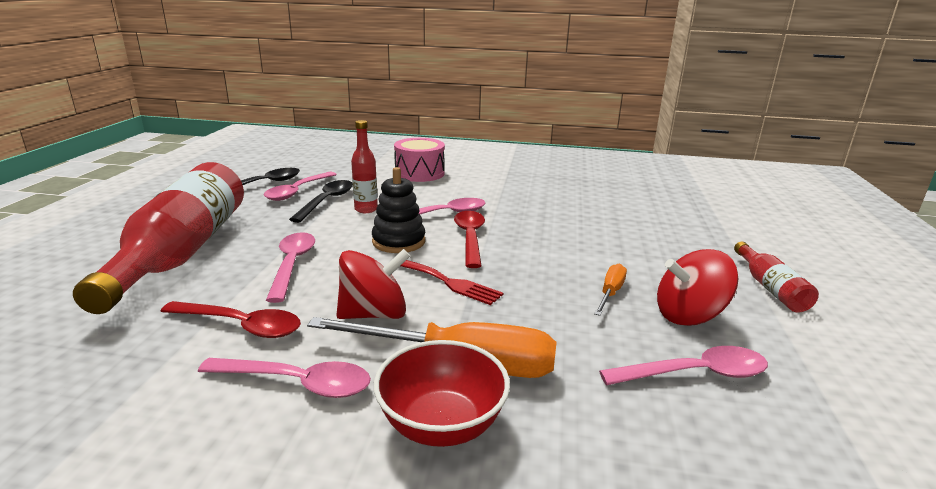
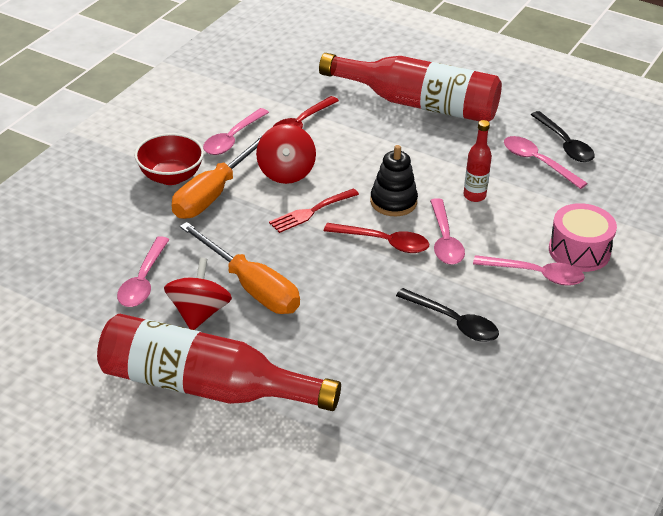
camera: 110 degrees right, 15 degrees up
pink spoon [266,232,315,303] -> pink spoon moved to [473,255,585,286]
black spoon [289,180,353,223] -> black spoon moved to [396,288,499,342]
orange screwdriver [594,264,627,316] -> orange screwdriver [180,222,300,314], size x2.07
red bottle [734,242,819,312] -> red bottle [97,314,341,411], size x2.25

